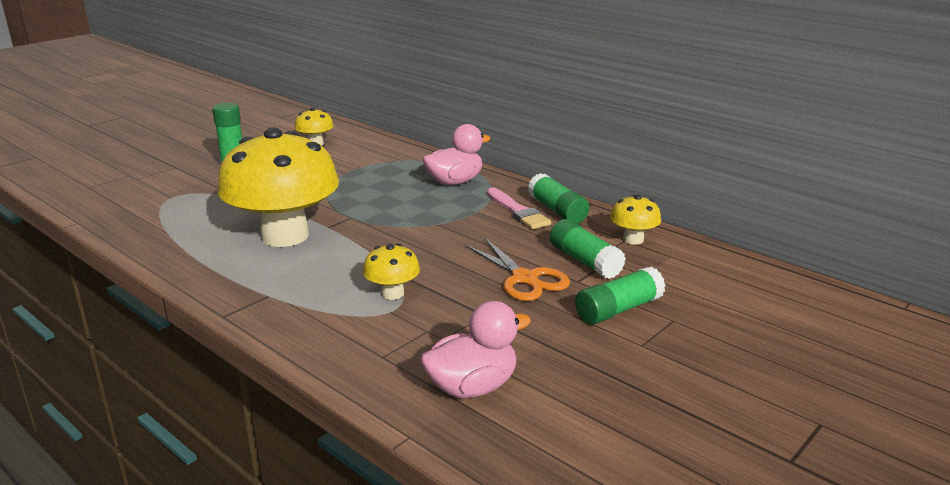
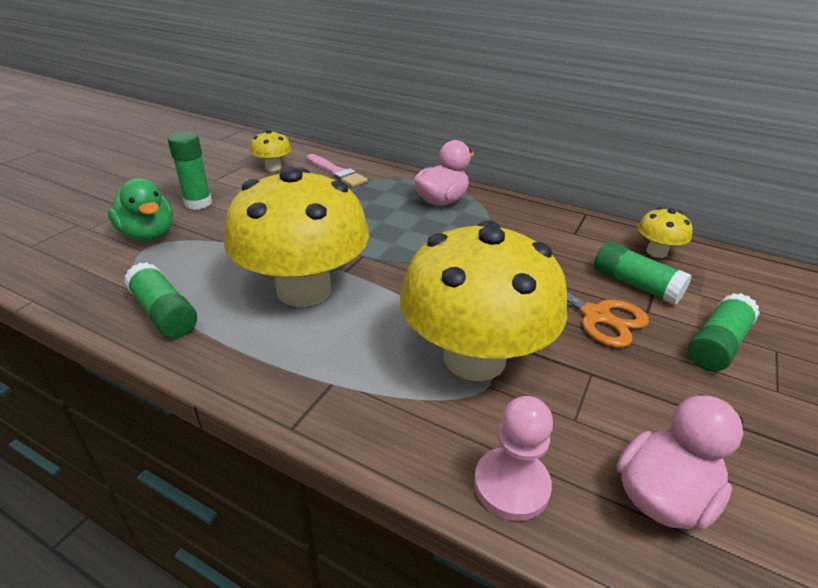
camera: 15 degrees left, 10 degrees up
yellow mushroom [363,244,420,300] -> yellow mushroom [400,220,567,381], size x2.34
pink brush [487,188,551,229] -> pink brush moved to [307,154,368,187]
green glue stick [528,173,589,224] -> green glue stick moved to [124,262,197,338]
none -> green duck [108,178,173,241]
none -> pink pawn [474,396,553,521]

